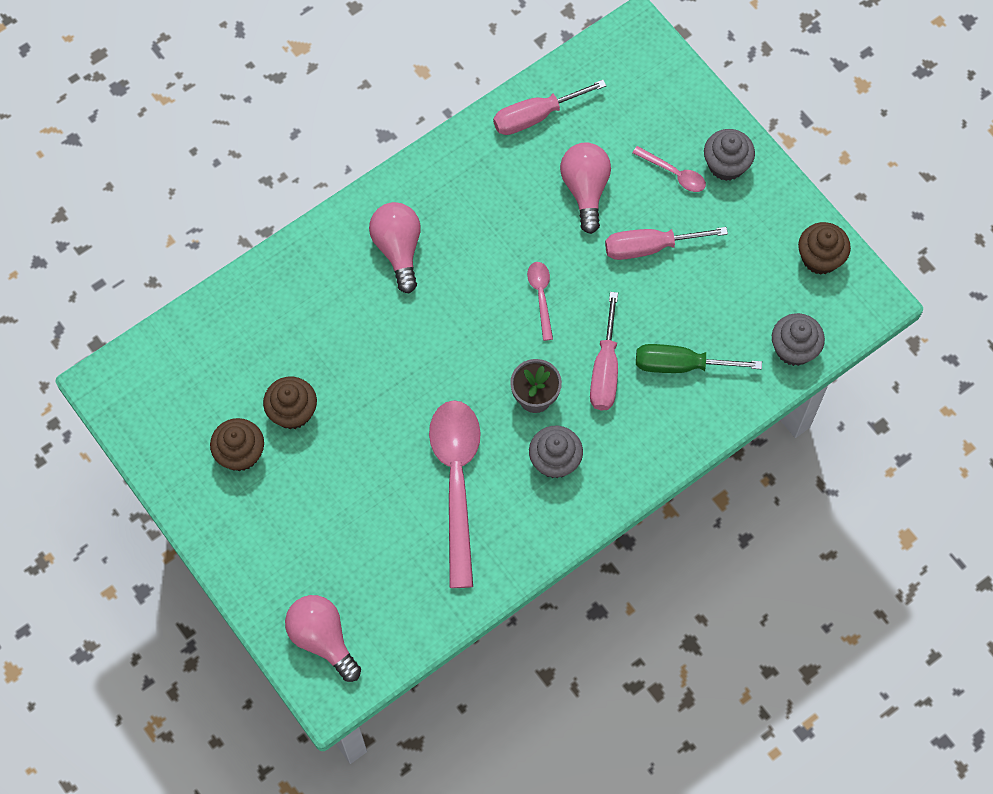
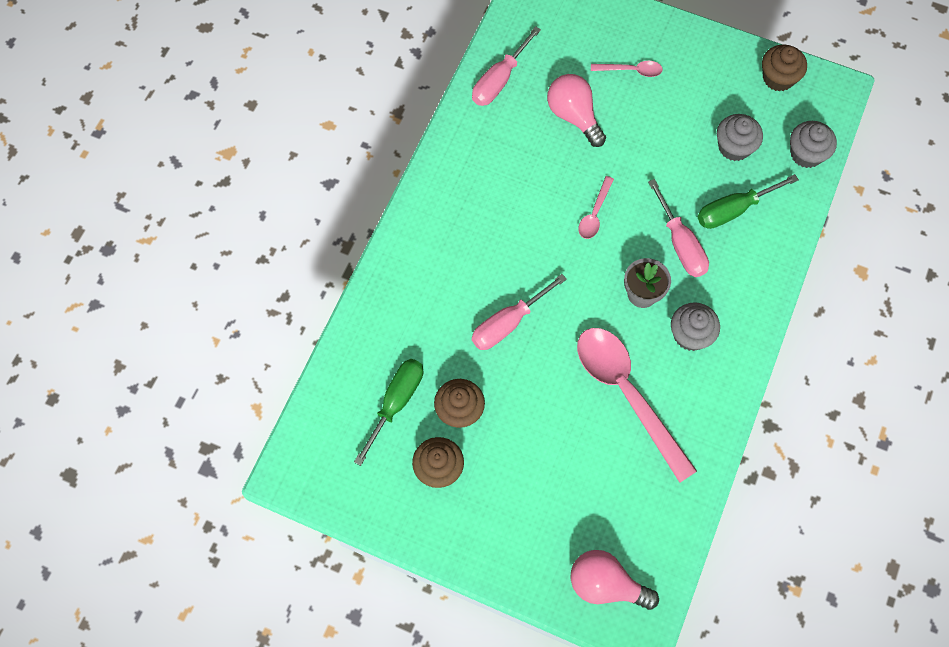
camera: 30 degrees left, 0 degrees up
pink light bulb [369,202,421,293] -> none
pink spoon [527,262,553,341] -> pink spoon turned 120 degrees counterclockwise [579,176,614,239]
pink screwdriver [605,227,728,260] -> pink screwdriver moved to [472,274,567,350]
grey cupcake [704,129,755,181] -> grey cupcake moved to [717,114,763,161]
none -> green screwdriver [354,359,423,466]

